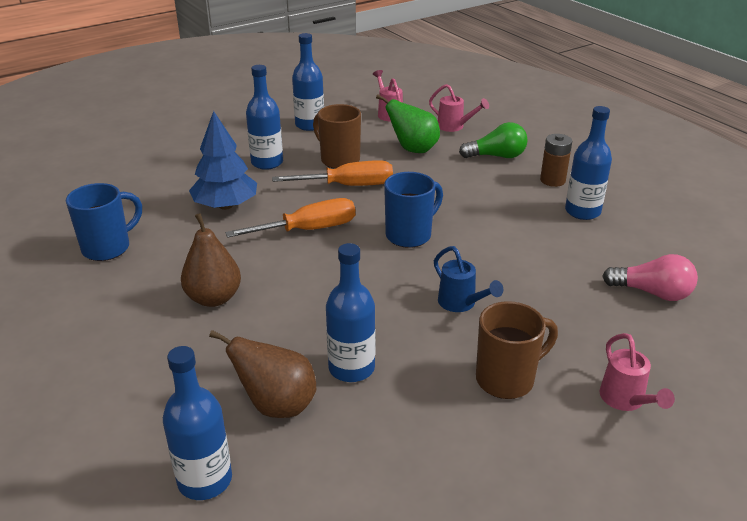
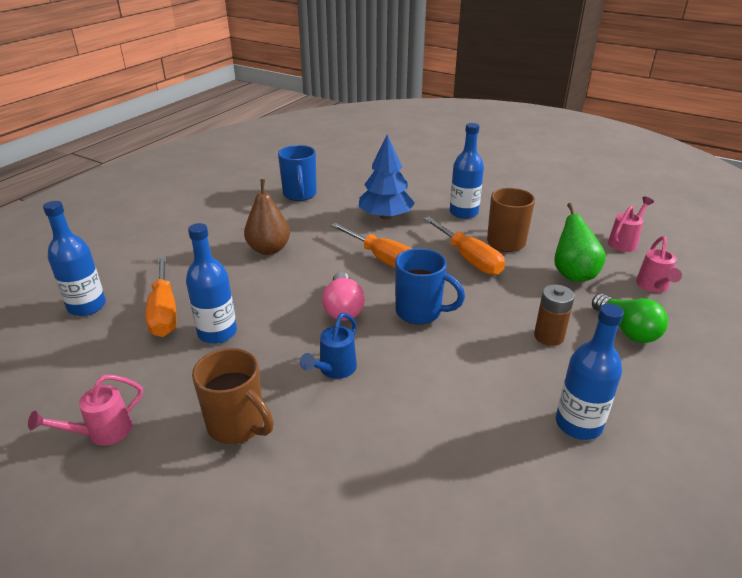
camera: 65 degrees right, 0 degrees up
blue mug [66,183,142,261] -> blue mug turned 60 degrees clockwise [278,145,317,201]
brown pear [209,330,316,418] -> orange screwdriver [146,256,177,337]
blue bottle [292,33,324,131] -> none
brown battery [540,134,572,187] -> brown battery moved to [534,284,575,346]
pink watering can [599,333,675,411] -> pink watering can moved to [28,375,143,446]
pink light bulb [602,254,698,301] -> pink light bulb moved to [322,272,365,321]

